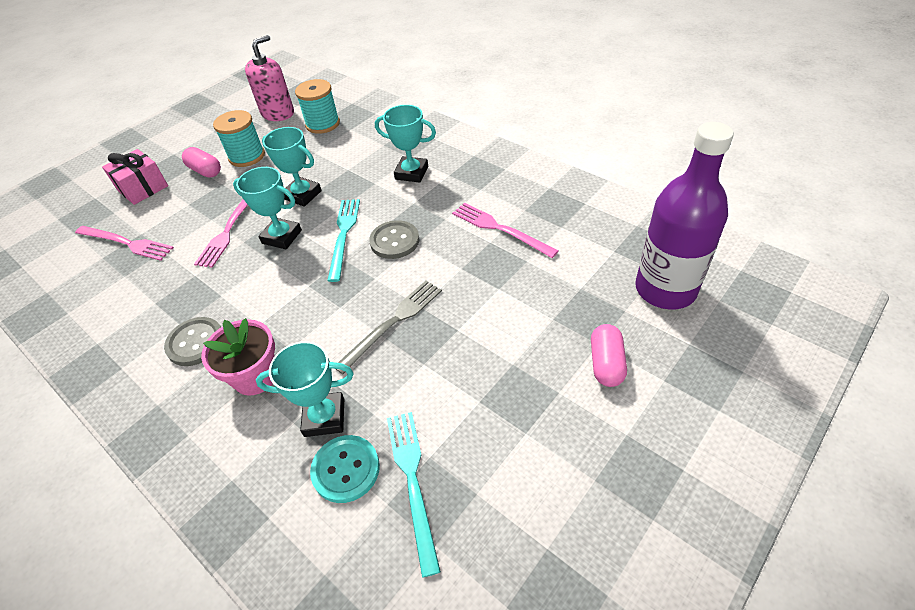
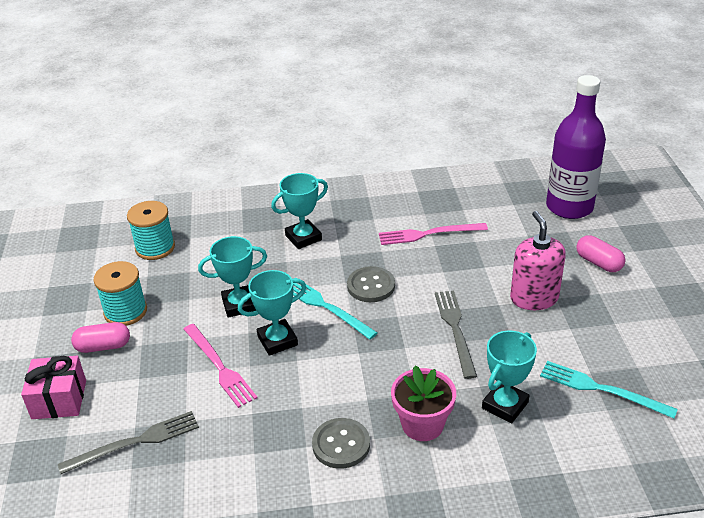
camera: 50 degrees left, 10 degrees down
pink fork [75,226,174,261] -> grey fork [58,411,199,474]
pink soap dispenser [245,35,294,121] -> pink soap dispenser moved to [510,211,566,310]
turquoise button [310,435,380,503] -> none

